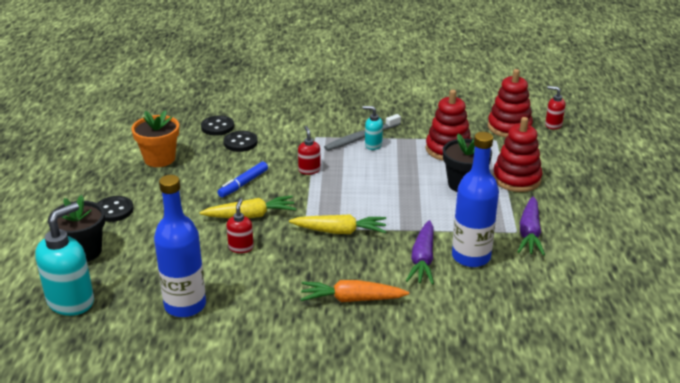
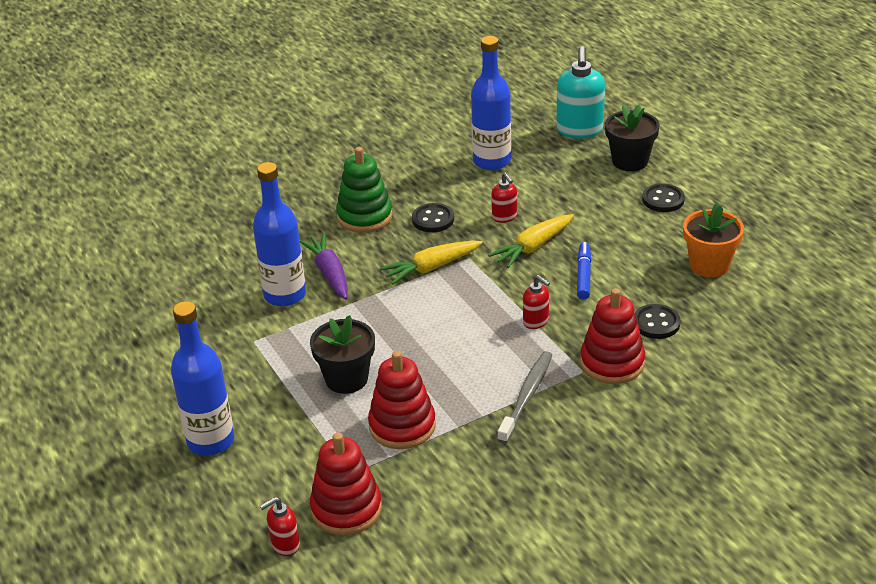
camera: 150 degrees right, 5 degrees up
black button [201,115,234,136] -> black button moved to [412,203,454,232]
orange carrot [300,280,409,302] -> green stacking toy [336,147,393,233]
turquoise soap dispenser [363,106,383,150] -> none
red stacking toy [493,117,542,192] -> red stacking toy moved to [580,288,645,384]
purple carrot [517,197,545,256] -> none
red soap dispenser [545,86,565,129] -> red soap dispenser turned 150 degrees clockwise [260,497,300,556]
none -> blue bottle [171,301,234,456]

